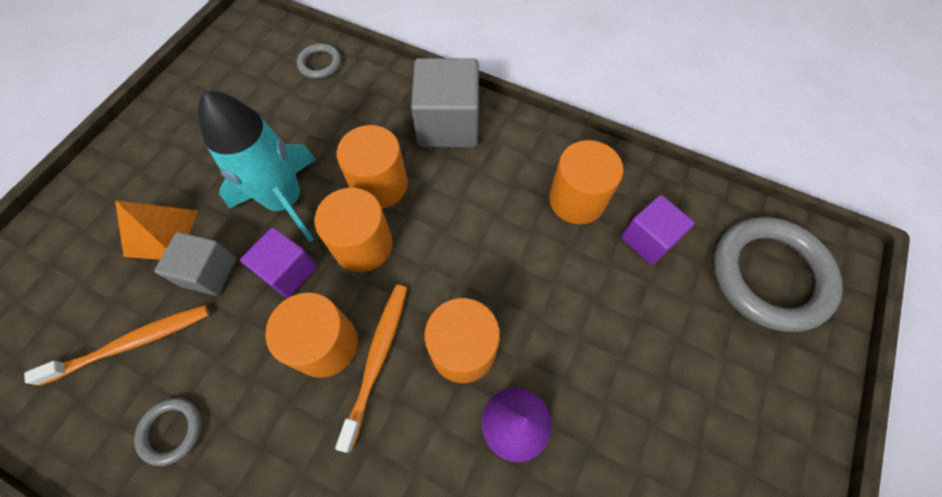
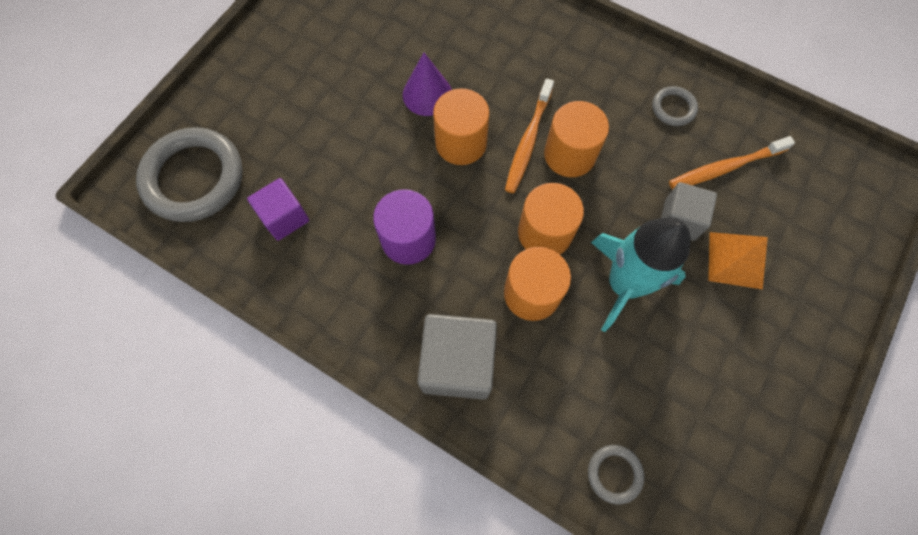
camera: 175 degrees left, 5 degrees up
purple cube [240,228,317,298] -> none
orange cylinder [549,140,623,224] -> none
none -> purple cylinder [373,189,436,265]

